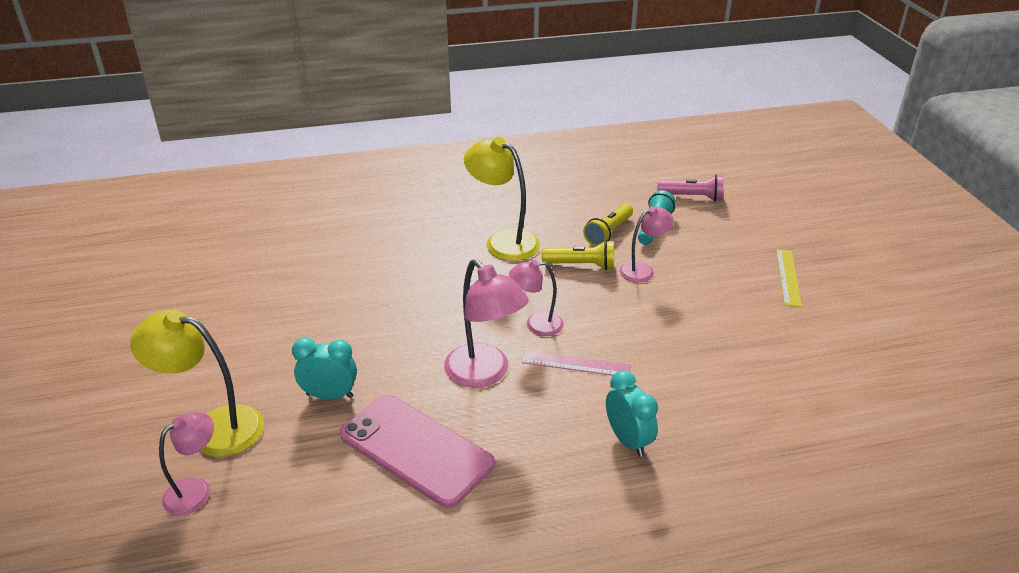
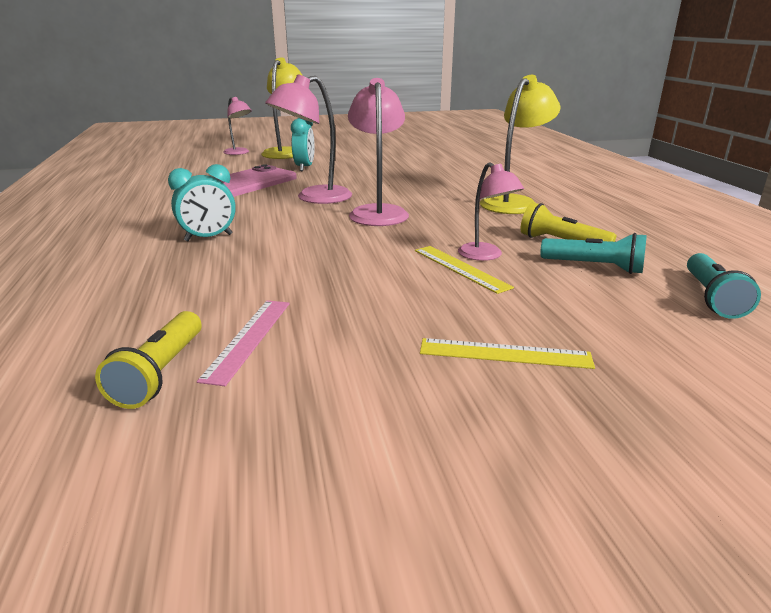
camera: 90 degrees right, 10 degrees down
pink lamp [509,260,564,336] -> pink lamp [348,78,409,226], size x1.63
pink ruler [522,351,631,376] -> pink ruler moved to [197,300,290,386]
yellow flashlight [542,240,614,270] -> yellow flashlight moved to [95,311,202,409]
pink flashlight [657,175,723,201] -> turquoise flashlight [687,253,761,319]
none -> yellow ruler [415,246,514,294]

